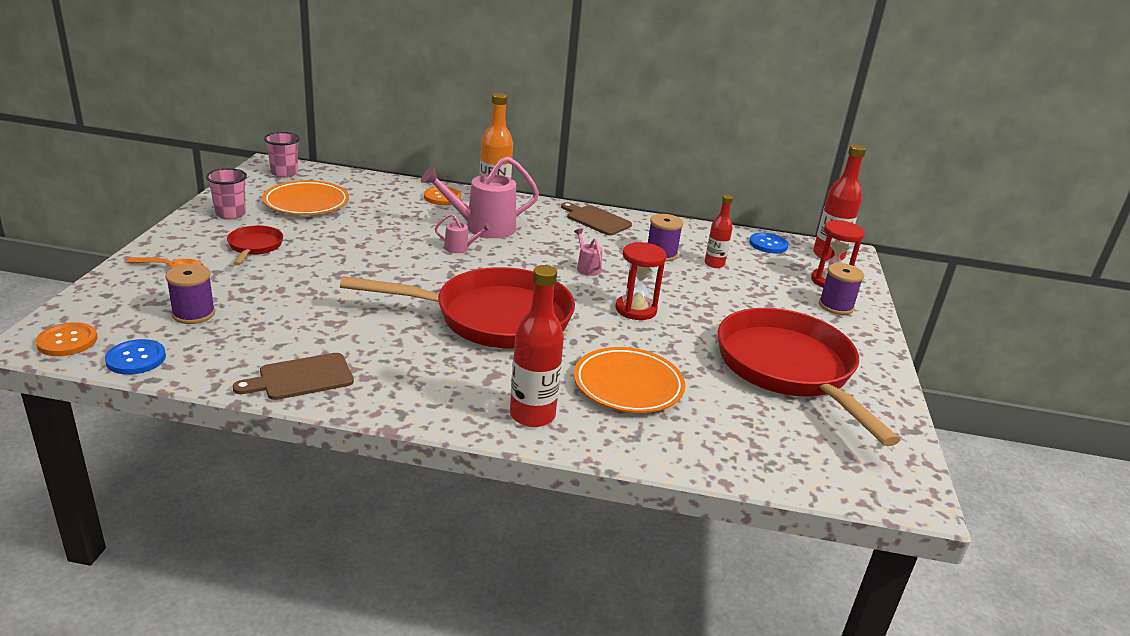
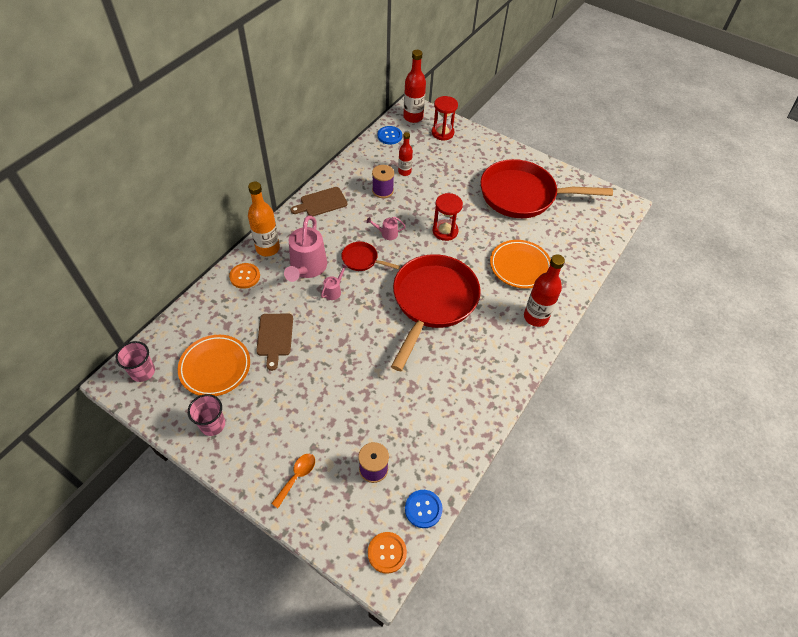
camera: 65 degrees left, 25 degrees up
red pan [227,225,283,265] -> red pan moved to [341,242,400,271]
brown cutting board [233,353,354,400] -> brown cutting board moved to [256,314,293,371]
purple spool [819,263,864,315] -> none

